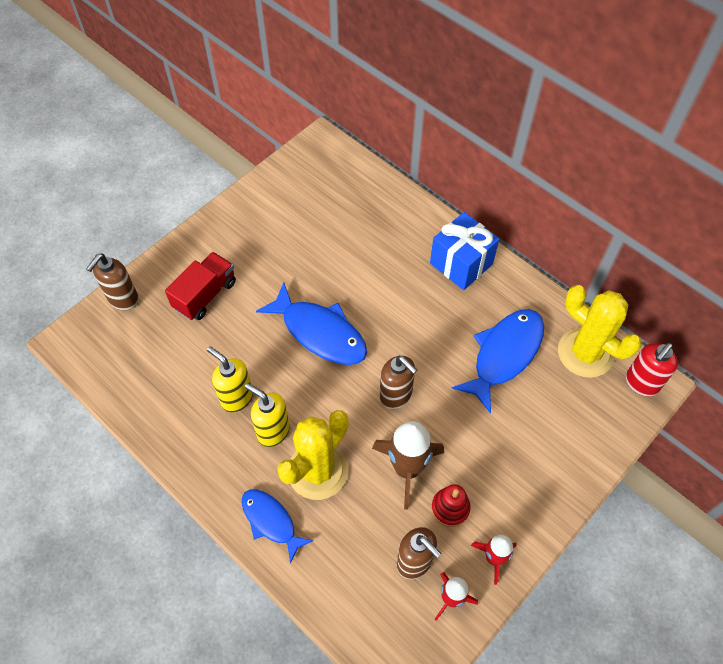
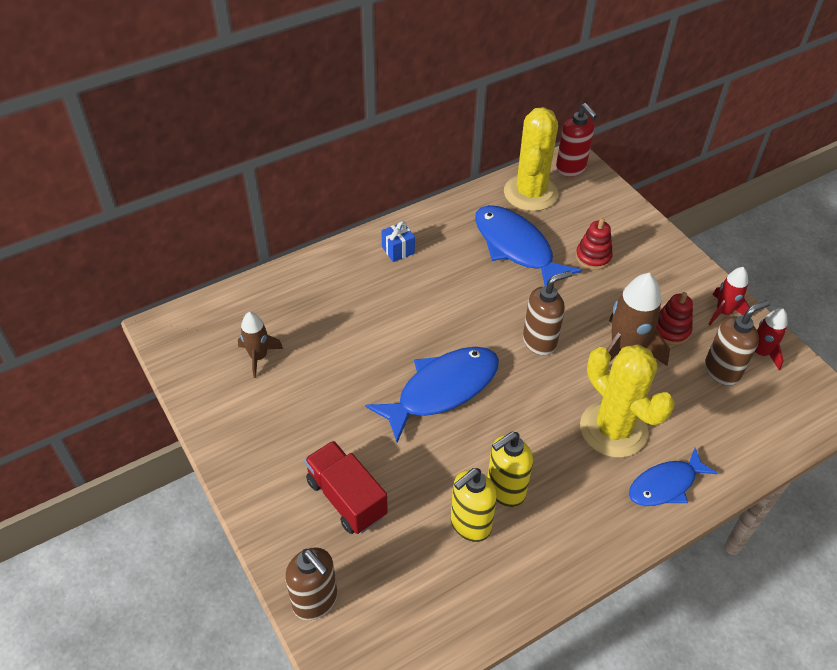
camera: 75 degrees left, 10 degrees down
yellow soap dispenser [245,383,290,447] -> yellow soap dispenser moved to [450,468,497,542]
blue gift [430,212,499,290] -> blue gift [381,221,415,262], size x0.49
yellow cactus [558,285,641,378] -> yellow cactus turned 45 degrees counterclockwise [504,107,558,211]
none -> brown rocket [238,312,283,378]
none -> red stacking toy [576,218,613,270]

